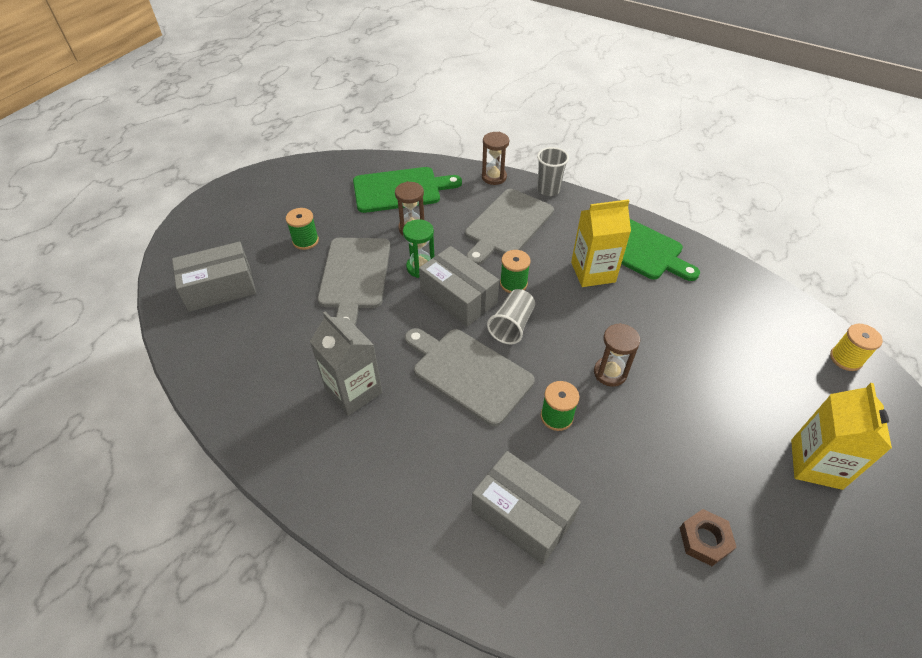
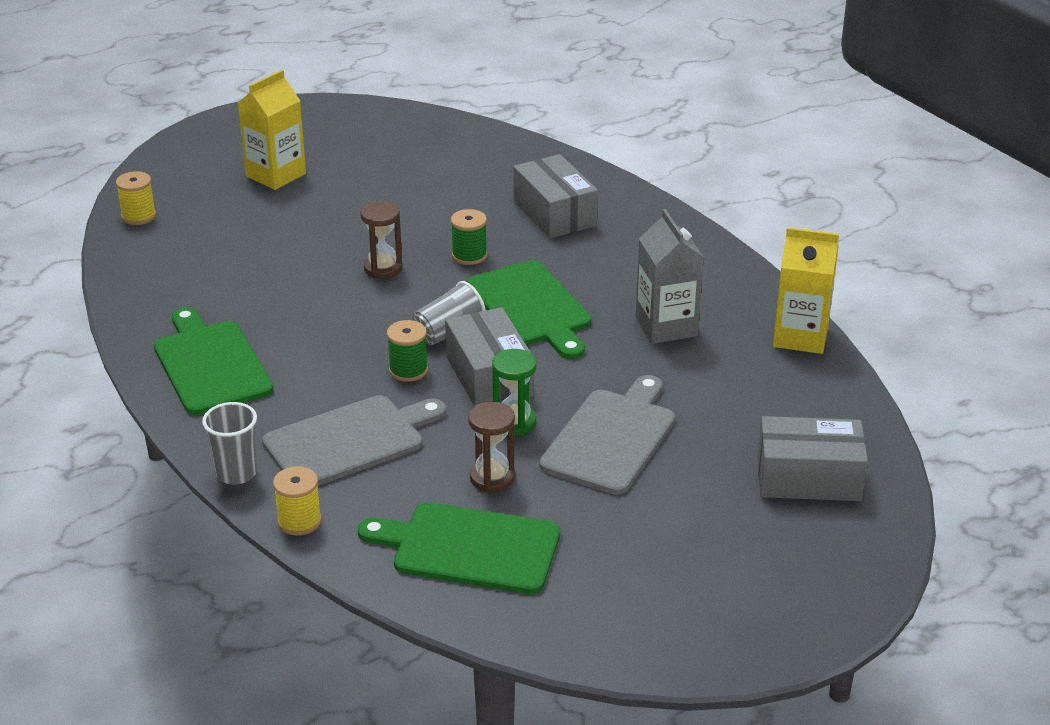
camera: 155 degrees left, 15 degrees down
green spool [286,208,319,250] -> none
grey cutting board [405,328,535,426] -> green cutting board [467,260,592,359]
brown hourglass [482,132,509,185] -> yellow spool [273,466,322,536]
yellow carton [571,199,631,287] -> yellow carton moved to [773,227,839,354]
brown nut [680,509,736,566] -> none

